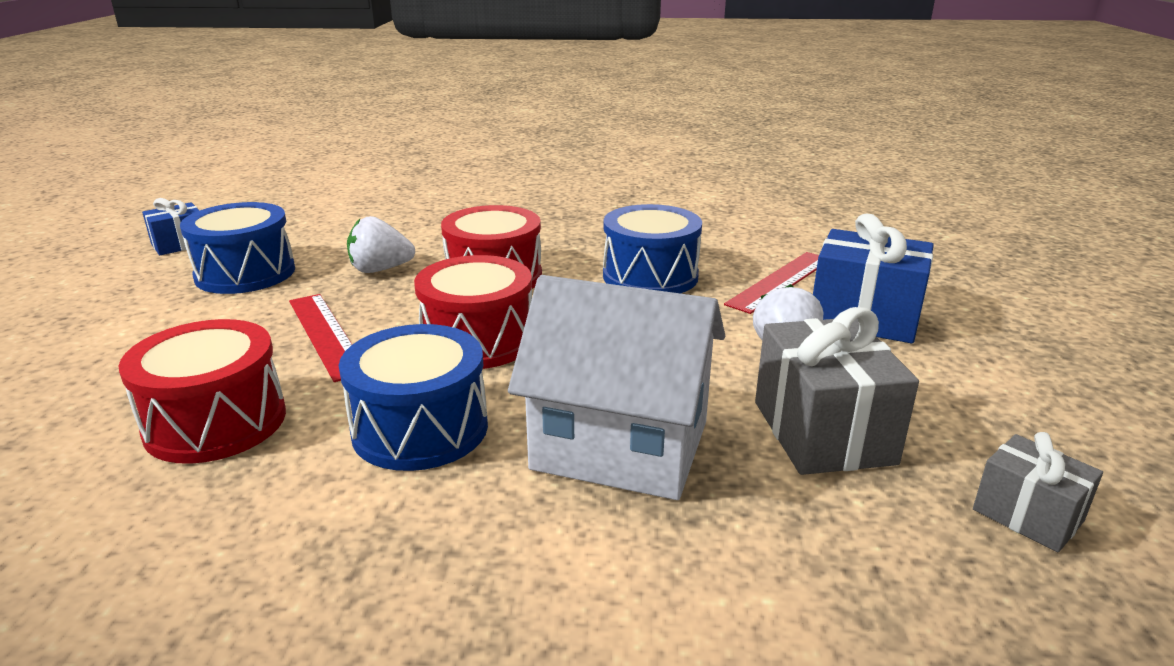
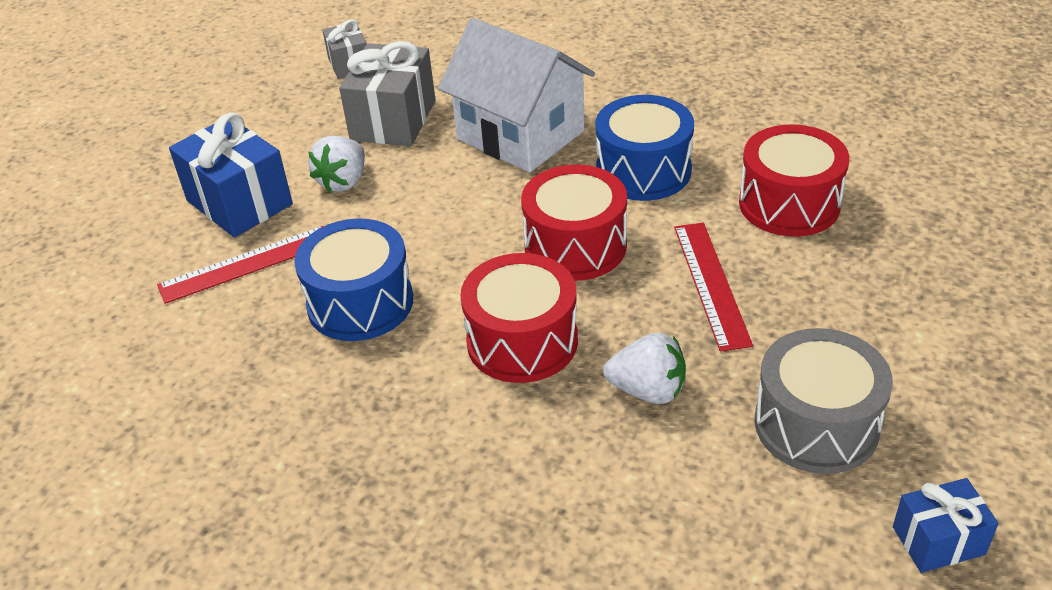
camera: 155 degrees left, 15 degrees up
blue drum [180,202,295,294] -> grey drum [755,328,893,474]

